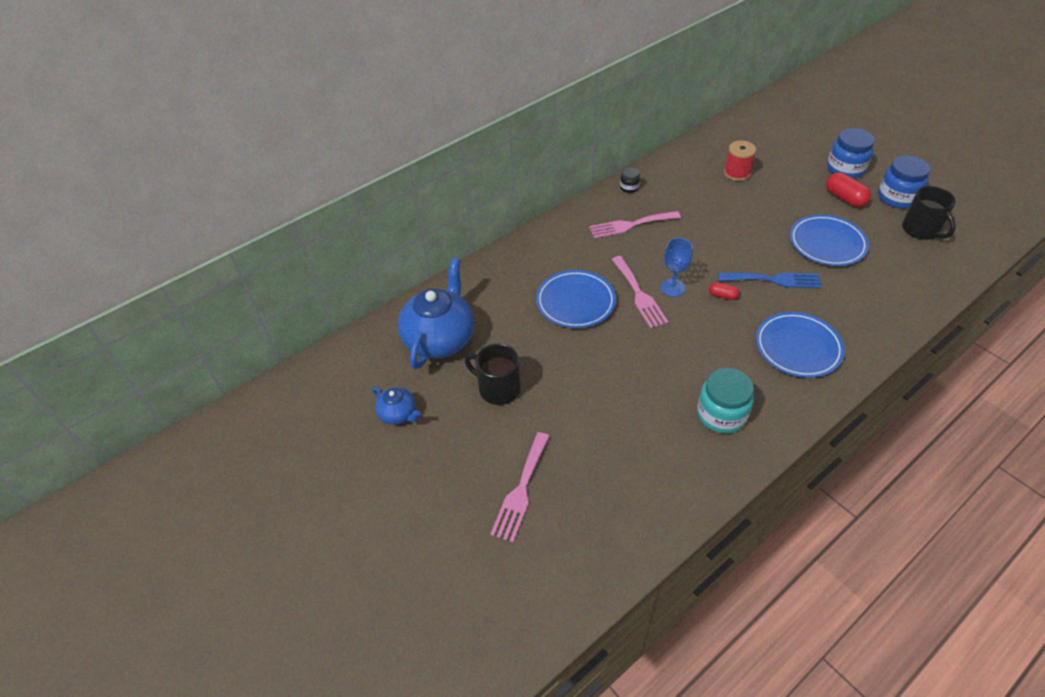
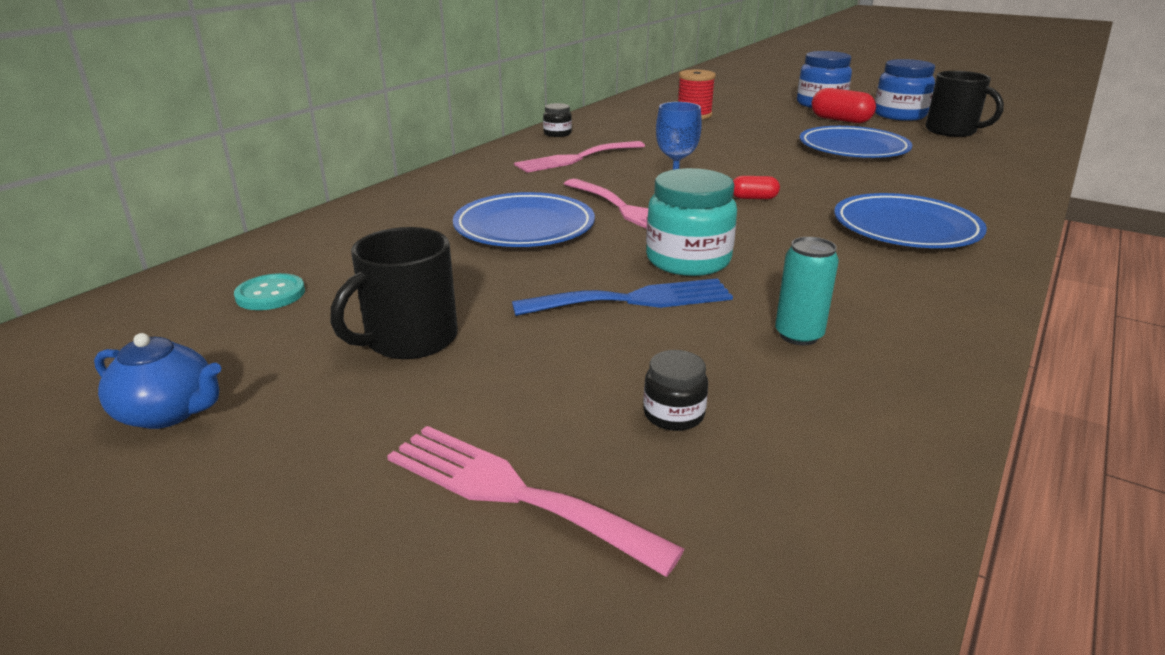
camera: 20 degrees left, 20 degrees down
blue teapot [397,258,474,369] -> turquoise button [234,273,305,310]
black mug [465,343,521,405] -> black mug turned 60 degrees counterclockwise [330,227,458,359]
pink fork [490,432,550,542] -> pink fork turned 120 degrees clockwise [387,426,684,577]
turquoise jar [697,368,754,434] -> turquoise jar moved to [646,168,737,276]
blue fork [718,273,822,288] -> blue fork moved to [512,278,733,316]
none -> black jar [643,350,708,431]
none -> turquoise can [775,237,839,345]

